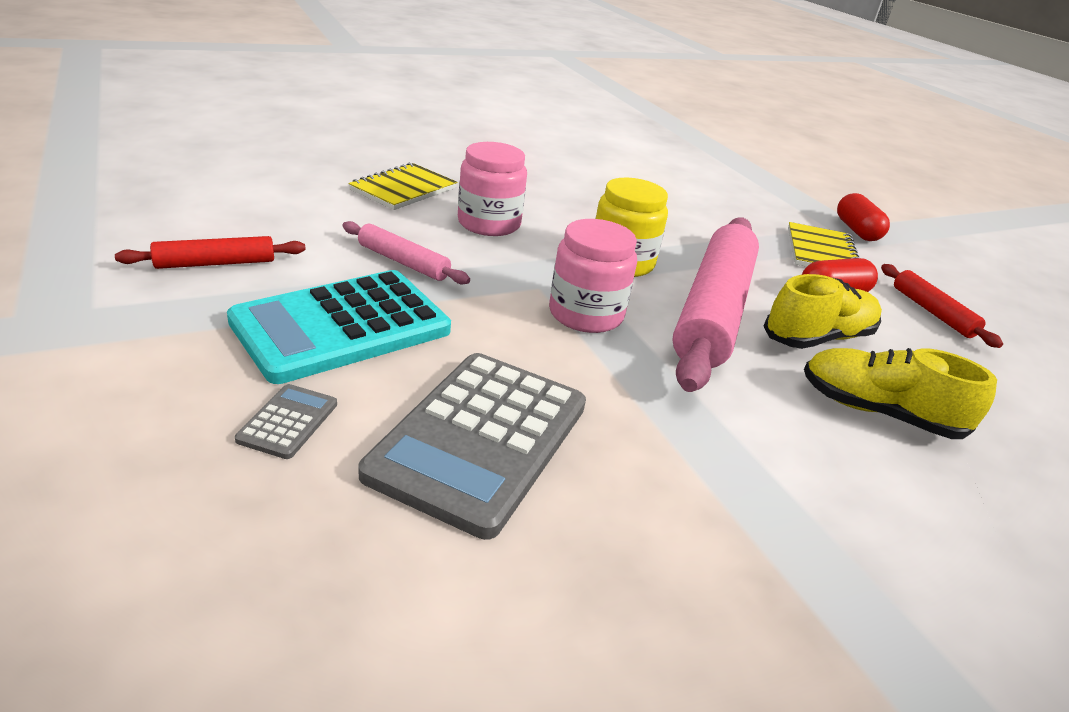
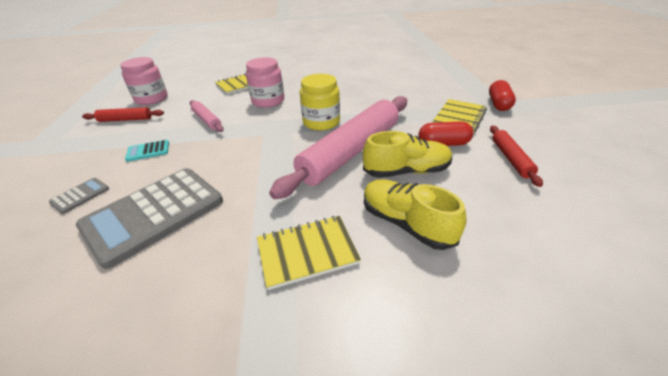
camera: 25 degrees right, 5 degrees up
turquoise calculator [227,270,451,384] -> turquoise calculator [125,140,169,162], size x0.41
pink jar [549,219,637,333] -> pink jar moved to [120,57,168,105]
none -> yellow notebook [257,216,361,290]

